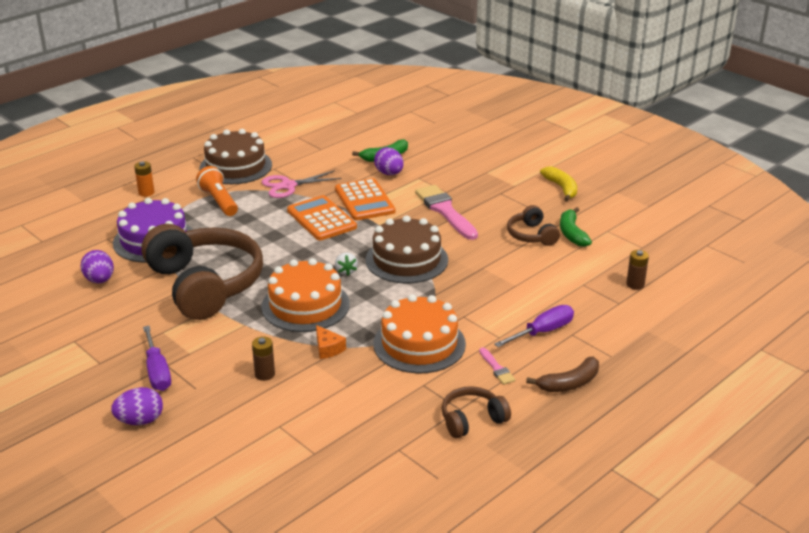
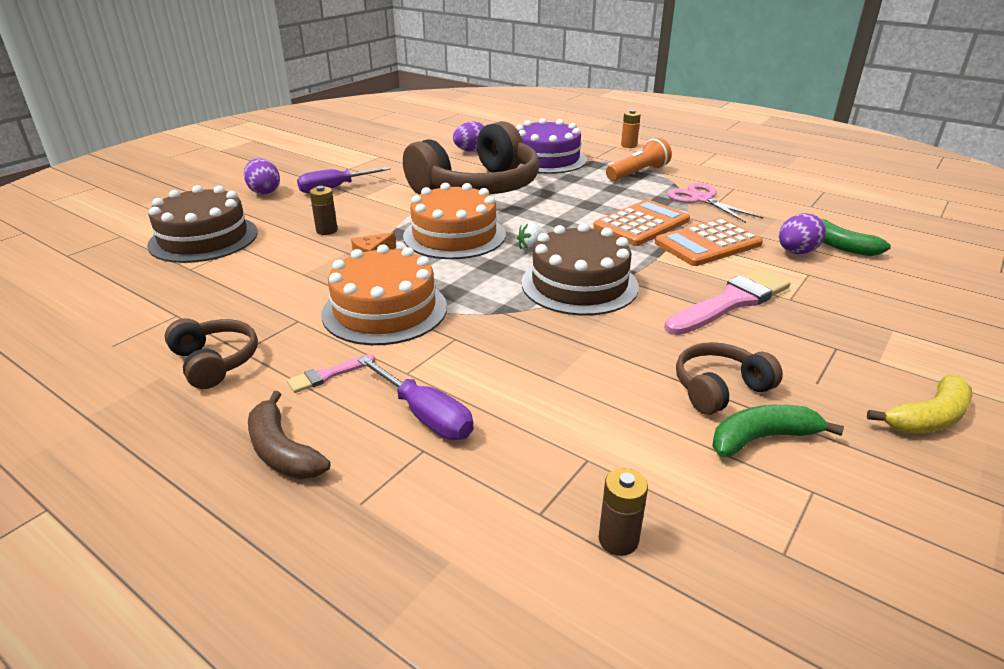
camera: 80 degrees right, 0 degrees up
brown cake [200,129,272,184] -> brown cake moved to [147,185,258,263]

